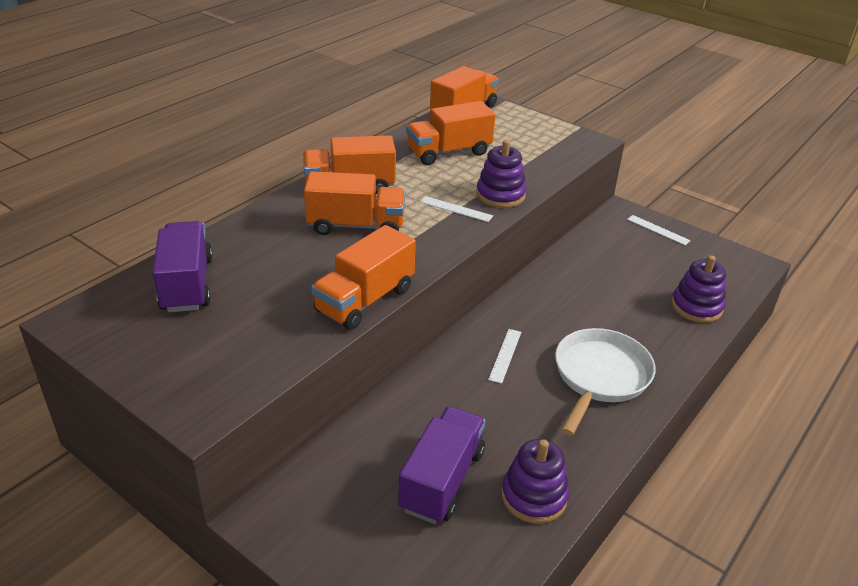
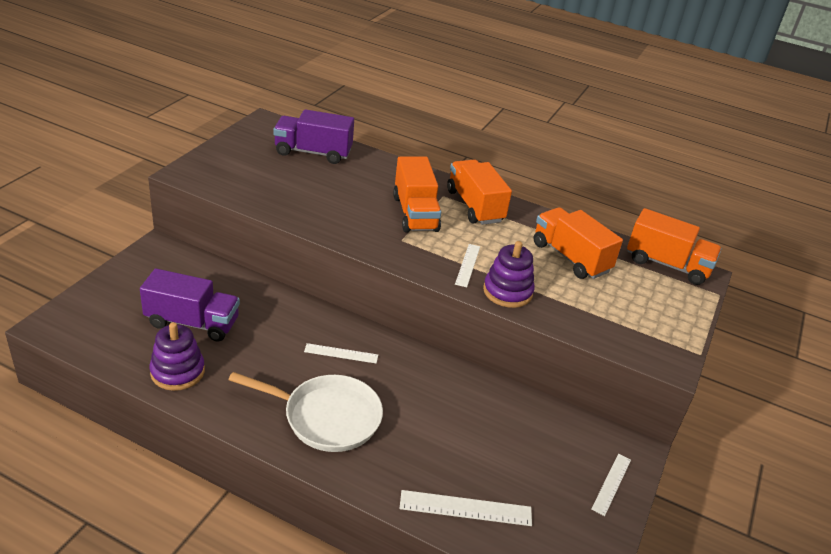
camera: 75 degrees right, 0 degrees up
purple truck [153,221,213,312] -> purple truck turned 150 degrees counterclockwise [273,109,354,164]
orange truck [311,225,416,330] -> none
purple stacking toy [672,255,726,323] -> white ruler [399,490,532,526]

